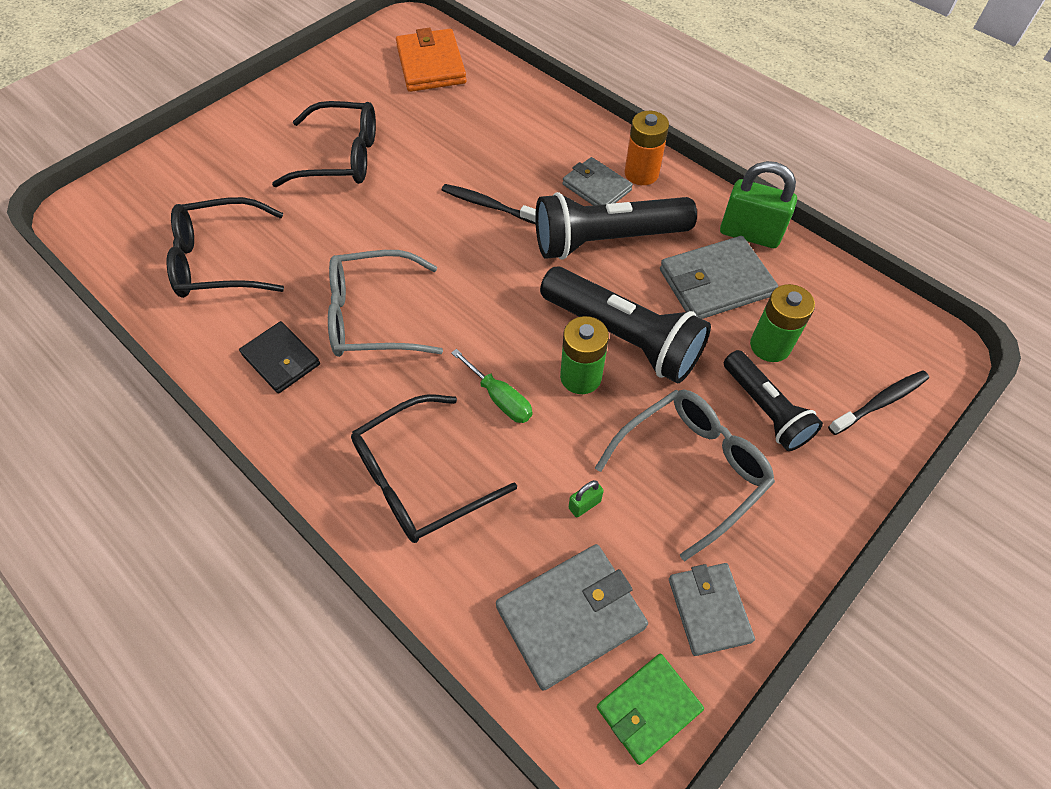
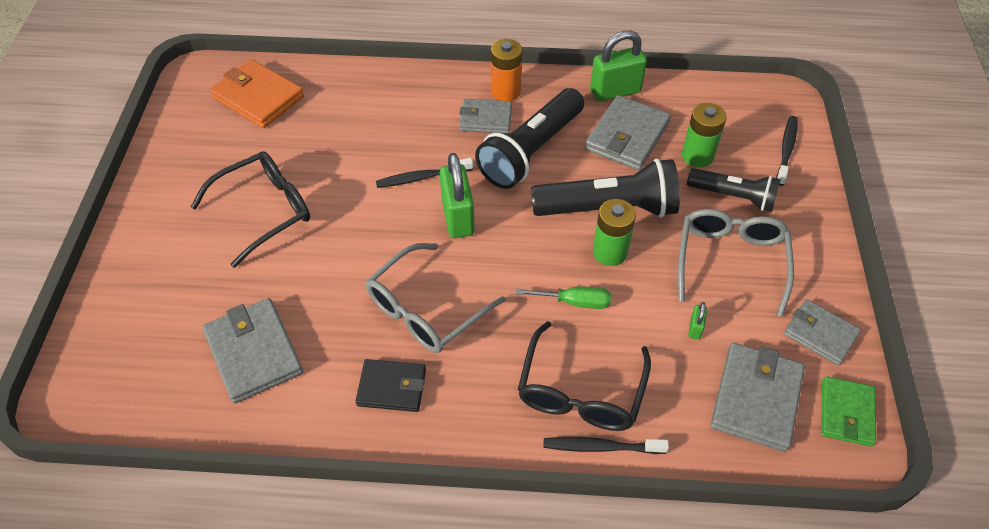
camera: 40 degrees left, 5 degrees down
black glasses [167,197,284,298] -> grey wallet [203,298,303,404]
none -> green padlock [440,153,475,238]
none -> black toothbrush [544,437,669,454]

